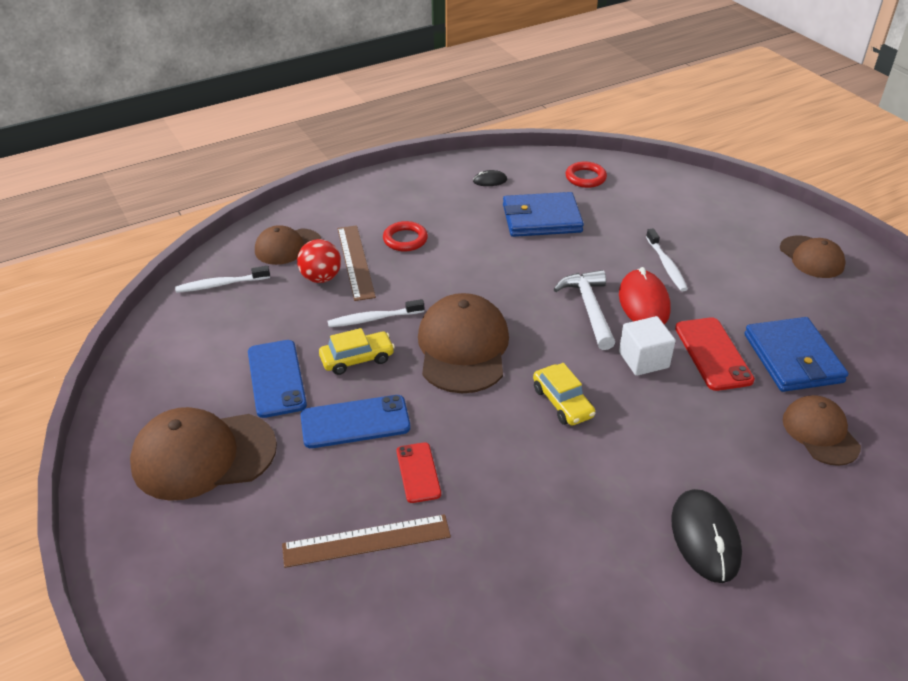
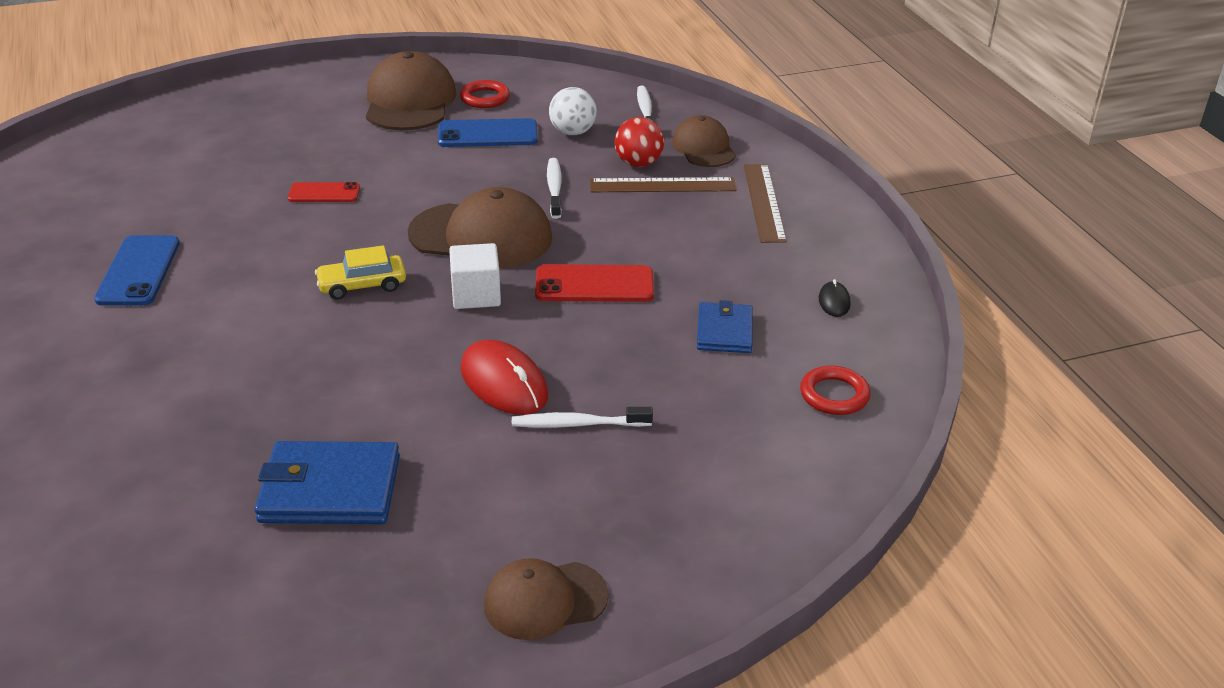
camera: 100 degrees right, 5 degrees down
brown ruler [282,514,451,568] -> brown ruler moved to [744,164,787,243]
blue phone [301,395,410,448] -> blue phone moved to [94,235,180,306]
yellow car [319,328,395,375] -> none
red ring [383,221,428,251] -> red ring moved to [460,80,510,108]
blue wallet [503,192,584,237] -> blue wallet [697,300,753,353], size x0.63
white hammer [554,270,615,350] -> none
red mouse [619,267,671,325] -> red mouse turned 45 degrees clockwise [461,340,548,415]
white cube [619,316,675,376] -> white cube moved to [449,243,501,309]
black mouse [671,489,742,583] -> none
red phone [675,317,755,391] -> red phone moved to [535,264,654,302]
brown cap [783,395,861,466] -> none
none -> white ball [549,87,597,135]

